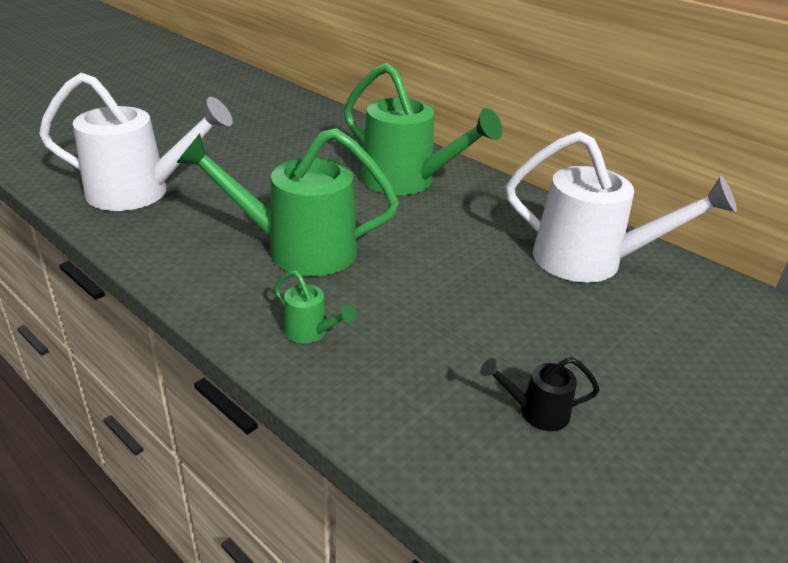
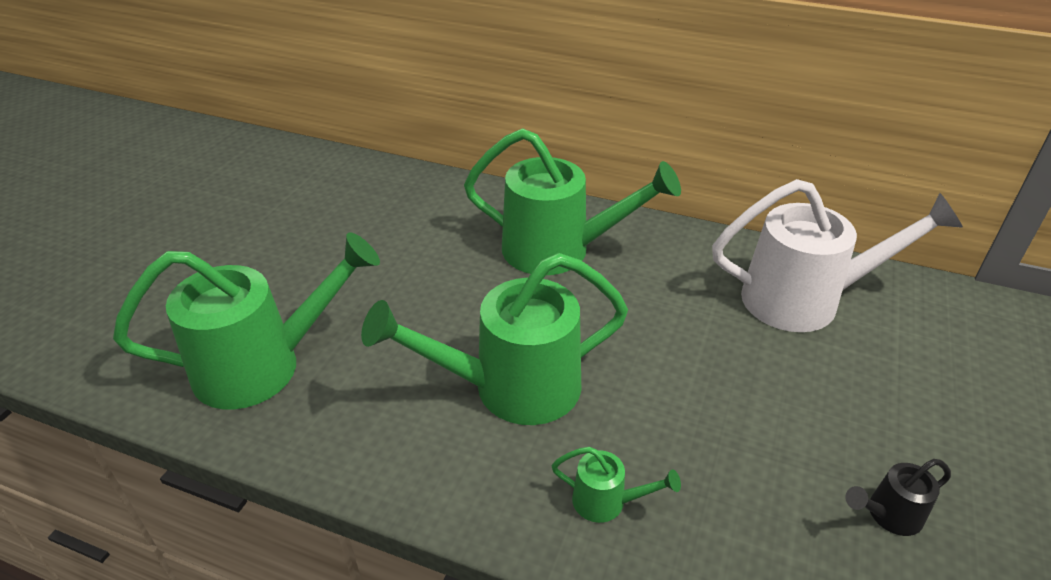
camera: 20 degrees left, 5 degrees up
white watering can [39,73,233,211] -> green watering can [113,232,380,410]

